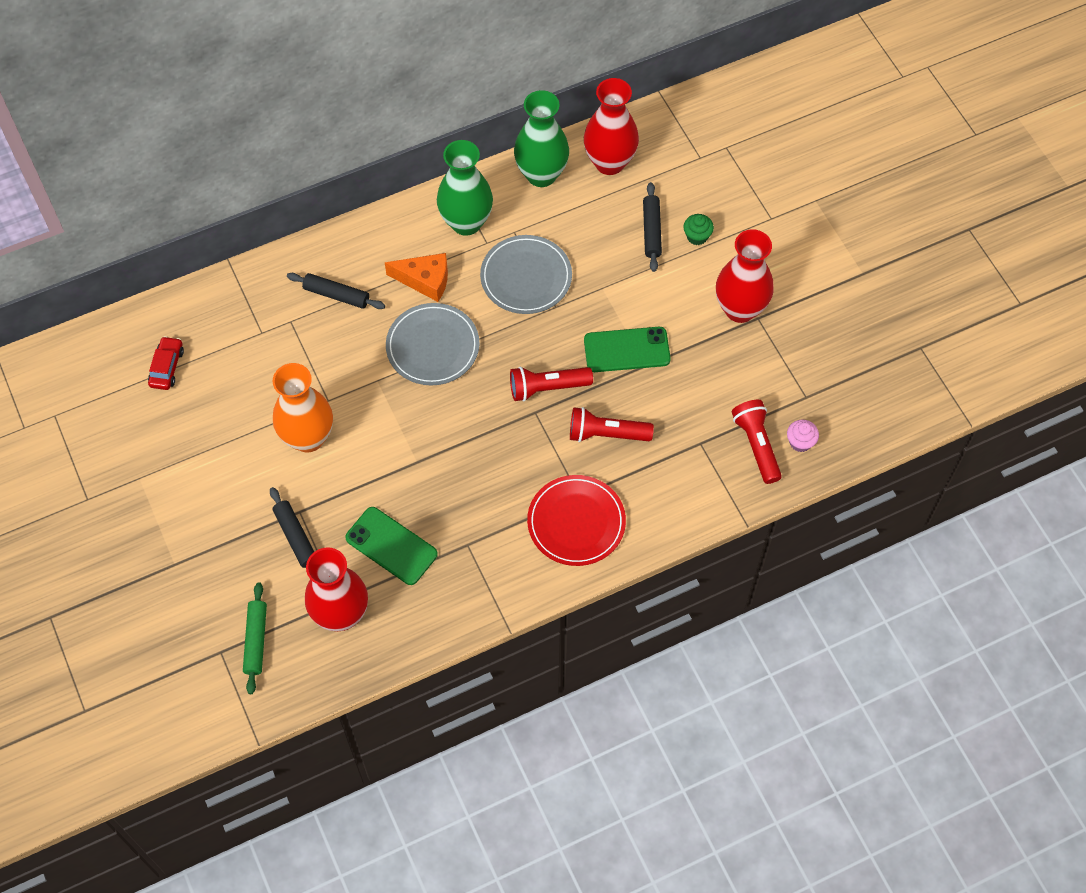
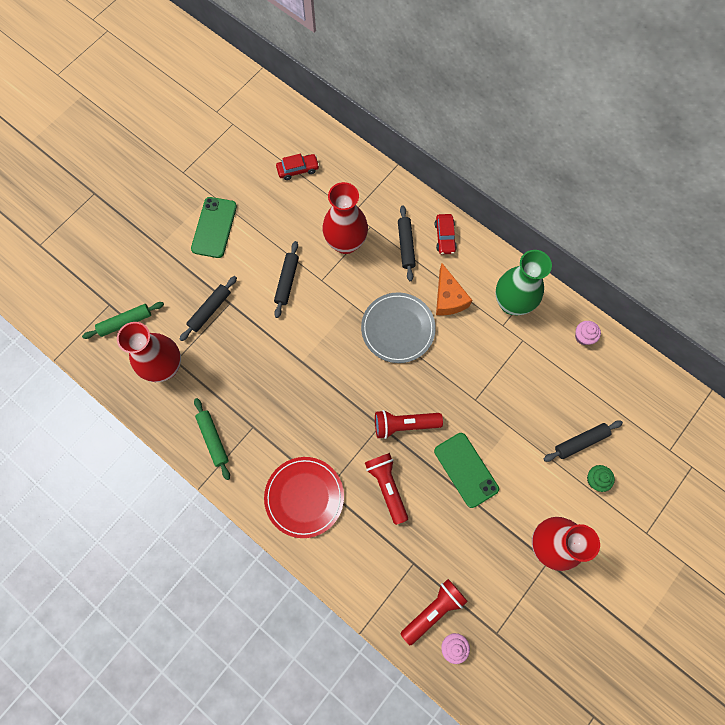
camera: 65 degrees right, 10 degrees up
orange vase [273,363,333,452] -> black rolling pin [274,241,299,318]
green phone [345,507,438,585] -> green phone moved to [191,197,237,258]
grey plate [480,235,572,314] -> none
red flashlight [510,367,593,401] -> red flashlight turned 60 degrees counterclockwise [375,410,443,439]
green vase [514,90,569,187] -> pink cupcake [575,321,601,345]
red vase [584,78,639,175] -> red vase moved to [323,182,368,254]
none -> green rolling pin [194,398,230,480]
none -> red car [435,214,457,254]

